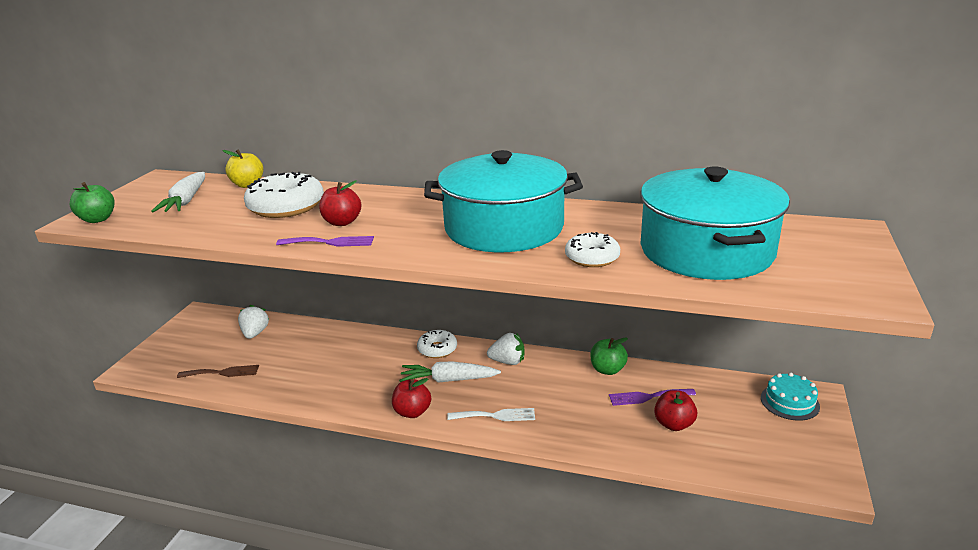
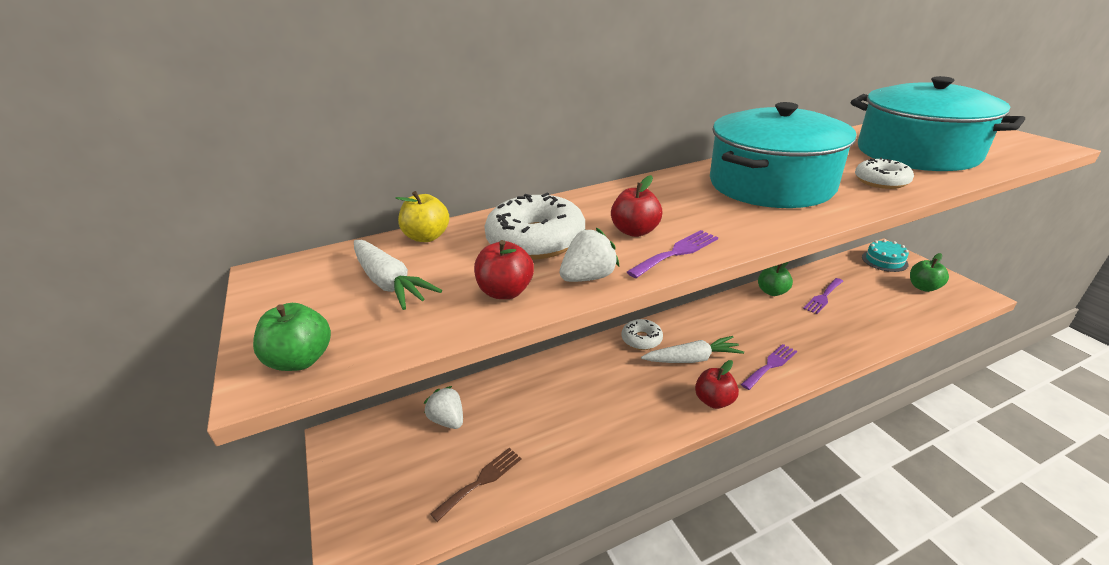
camera: 40 degrees left, 5 degrees up
white carrot [399,361,501,383] -> white carrot turned 150 degrees counterclockwise [641,336,744,363]
white fork [447,408,535,421] -> purple fork [741,344,797,390]
white strawberry [487,333,524,365] -> white strawberry moved to [560,227,619,282]
red apple [654,390,697,431] -> red apple moved to [474,240,534,299]
none -> green apple [910,253,949,292]

